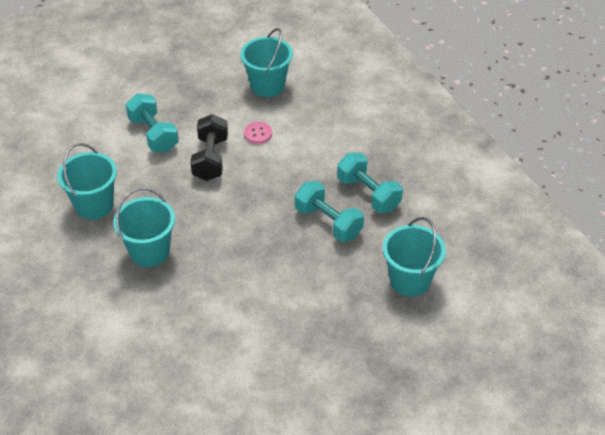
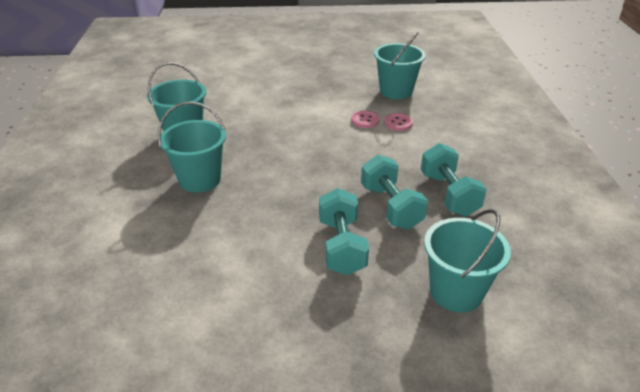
camera: 25 degrees right, 10 degrees down
turquoise dumbbell [125,93,179,152] -> turquoise dumbbell moved to [319,188,369,275]
black dumbbell [190,114,228,181] -> none
none -> pink button [384,113,413,131]

